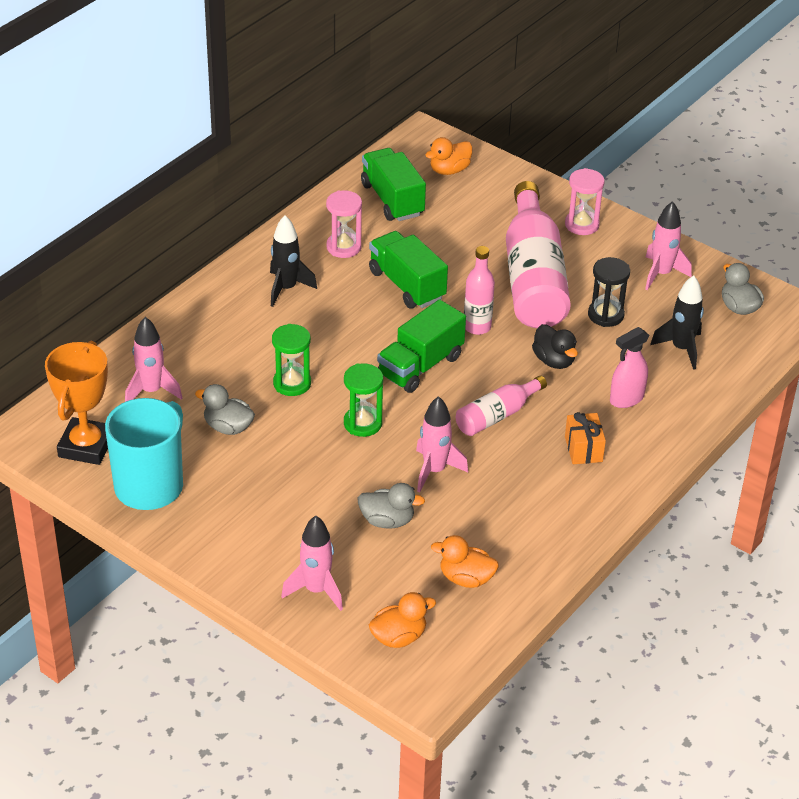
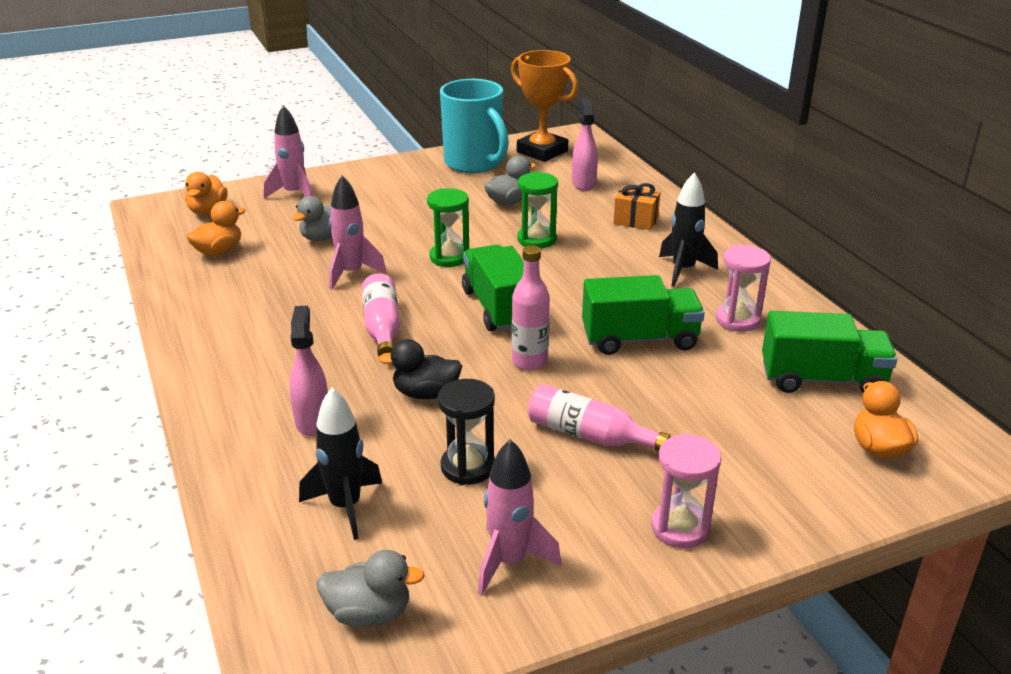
camera: 120 degrees right, 10 degrees down
pink rocket [125,317,182,402] -> pink spray bottle [572,99,598,191]
pink bottle [506,181,571,328] -> pink bottle [528,384,671,451], size x0.50
orange gift [565,412,606,464] -> orange gift moved to [613,183,661,230]

